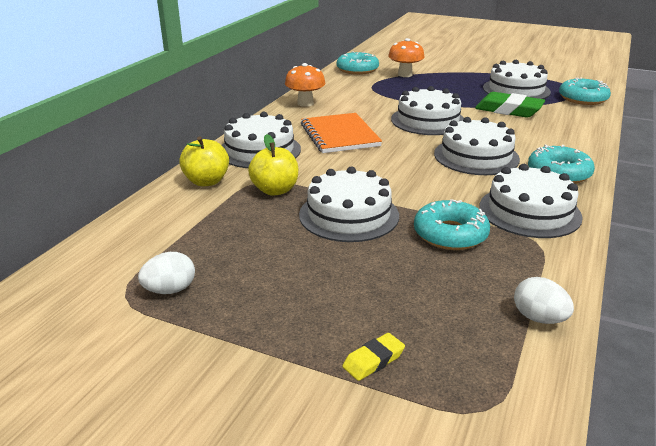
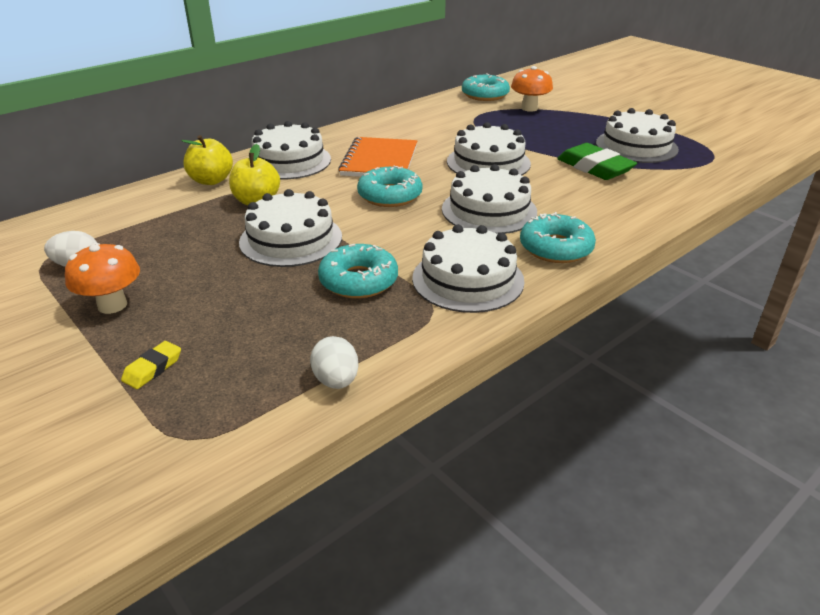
camera: 25 degrees right, 5 degrees up
orange mushroom [285,63,325,107] -> orange mushroom moved to [65,243,140,314]
yellow eraser [342,333,405,381] -> yellow eraser turned 45 degrees counterclockwise [121,341,181,389]
turquoise donut [559,78,611,105] -> turquoise donut moved to [357,166,423,207]

